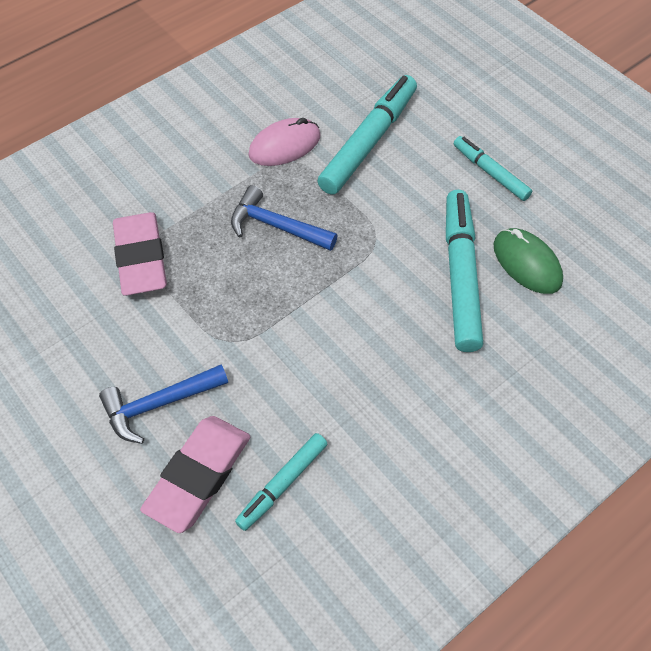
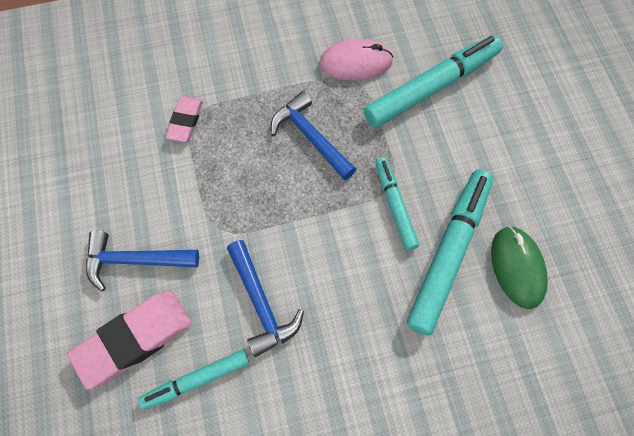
camera: 25 degrees right, 10 degrees up
pink eraser [113,212,167,296] -> pink eraser [166,96,203,142], size x0.57
turquoise marker [454,136,532,201] -> turquoise marker moved to [375,157,419,251]
none -> blue hammer [227,240,304,357]

